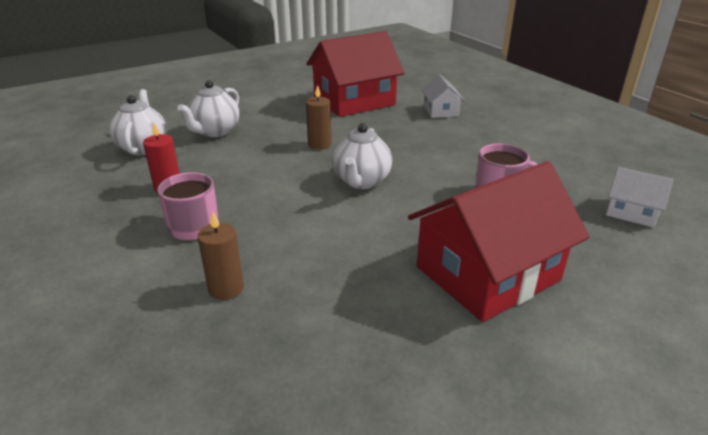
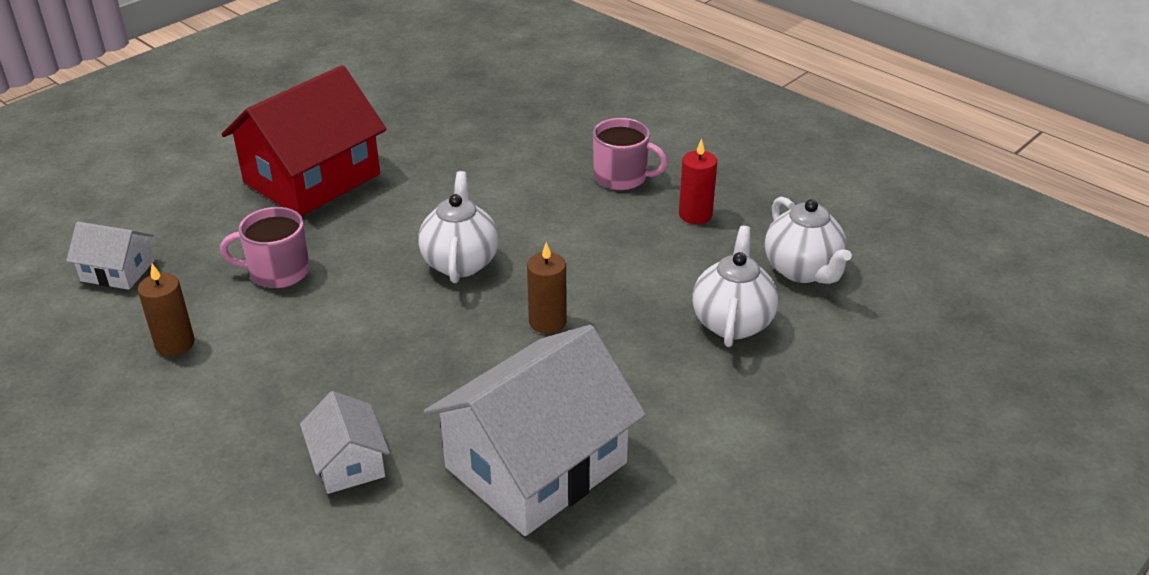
camera: 165 degrees right, 5 degrees up
brown candle [197,212,244,300] -> brown candle moved to [138,264,195,356]
red house [307,31,405,117] -> white house [424,325,646,536]

